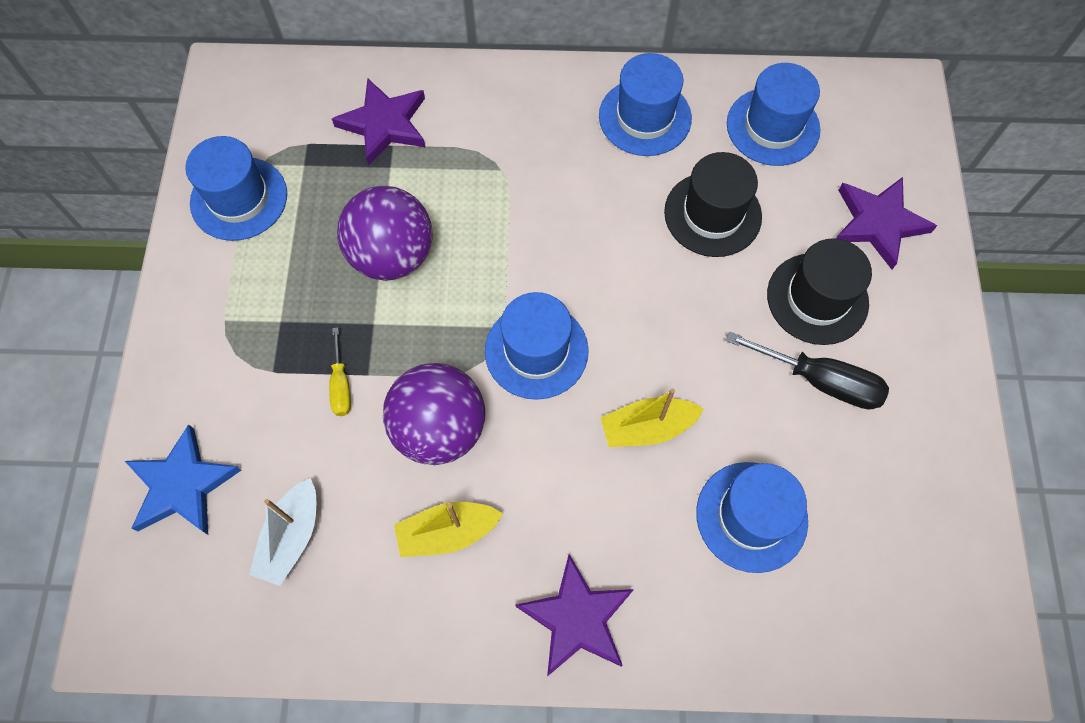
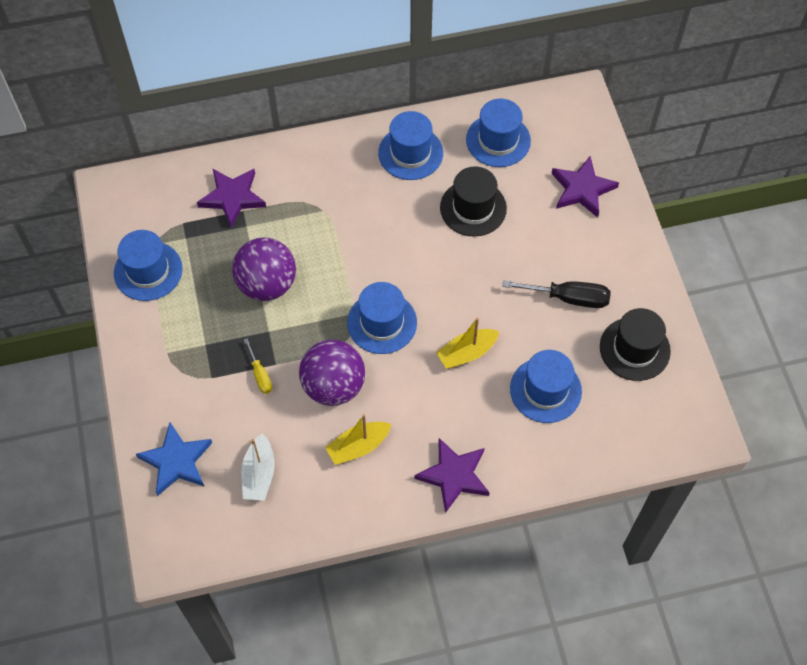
camera: 15 degrees left, 5 degrees down
black hat [767,238,872,345] -> black hat moved to [600,308,671,381]

